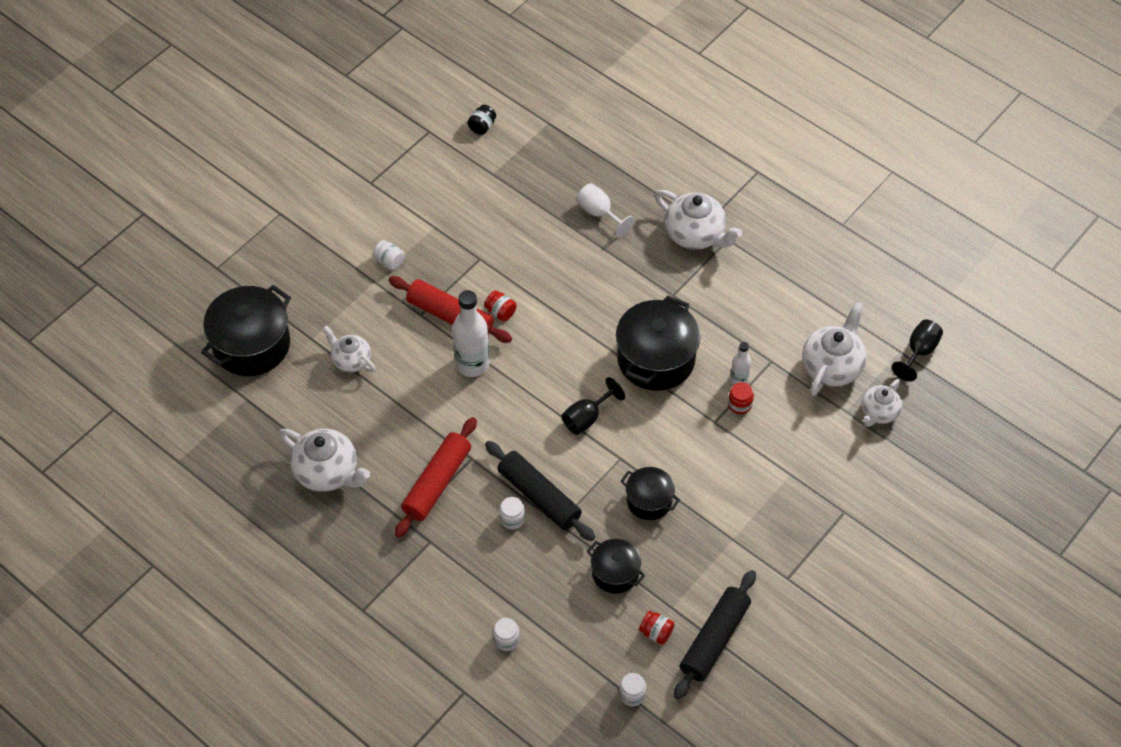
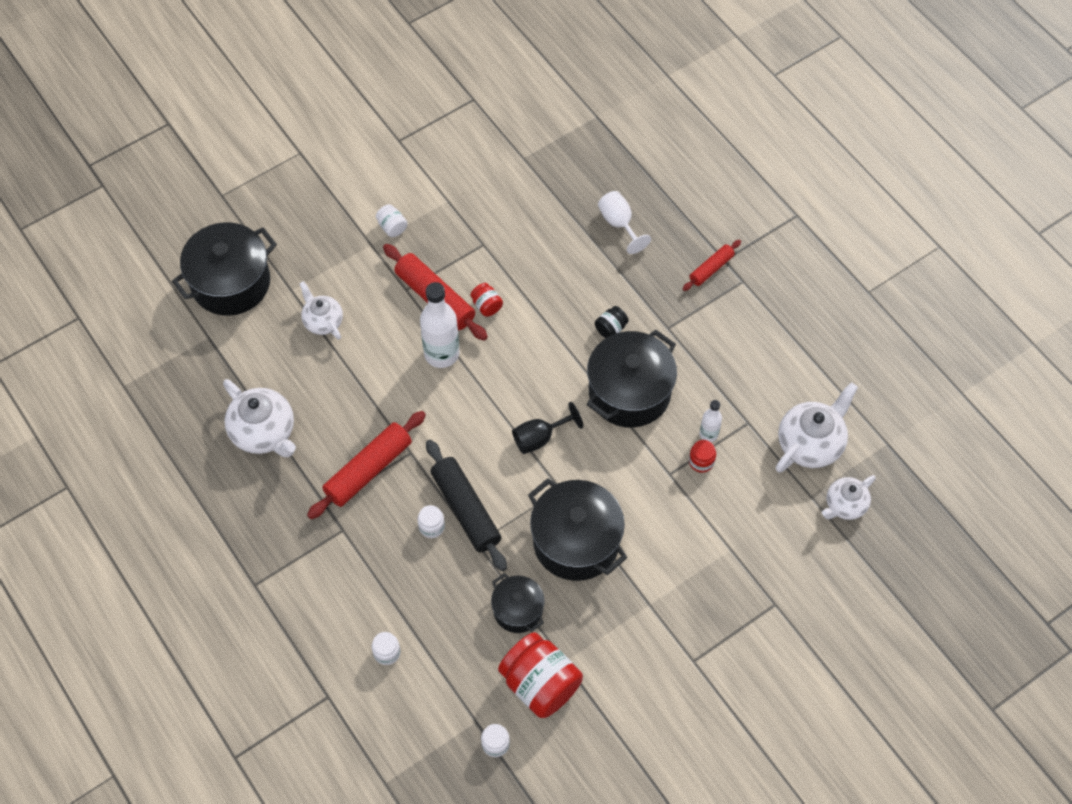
camera: 15 degrees right, 5 degrees up
black jar [468,105,496,135] -> black jar moved to [595,306,629,338]
black pot [620,467,680,520] -> black pot [528,478,628,581], size x1.78
red jar [639,611,674,645] -> red jar [498,632,583,718], size x2.21
white teapot [655,190,742,250] -> red rolling pin [683,240,741,291]
black rolling pin [674,570,756,700] -> none
black goblet [892,320,943,381] -> none

